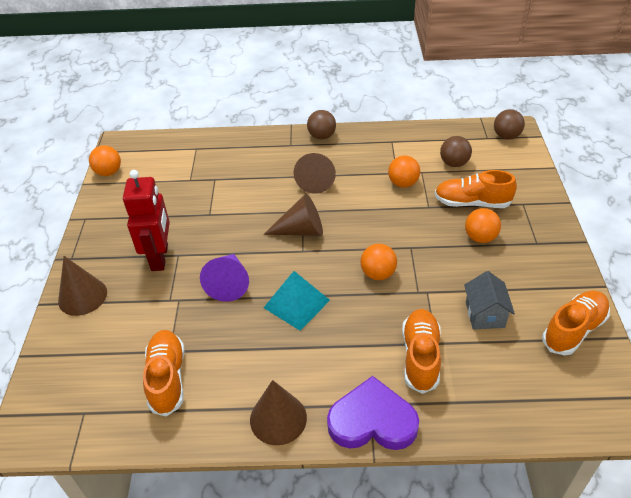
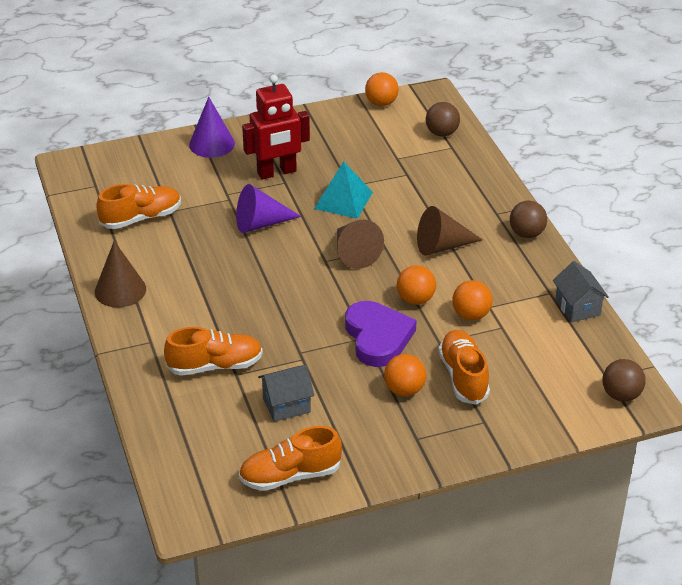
camera: 70 degrees right, 5 degrees down
brown cone [58,256,107,316] -> purple cone [189,97,235,158]
turquoise pyramid [264,271,330,331] -> turquoise pyramid moved to [314,161,373,219]
purple heart [327,376,419,450] -> purple heart moved to [345,301,417,367]
orange ball [360,244,397,280] -> orange ball moved to [397,265,436,305]
brown ball [440,136,472,167] -> brown ball moved to [426,102,460,137]
orange shoe [542,291,610,356] -> orange shoe turned 135 degrees clockwise [239,426,342,491]
none -> grey house [553,261,609,322]

